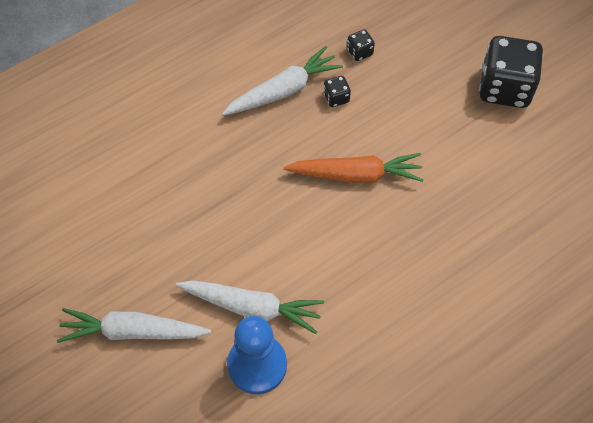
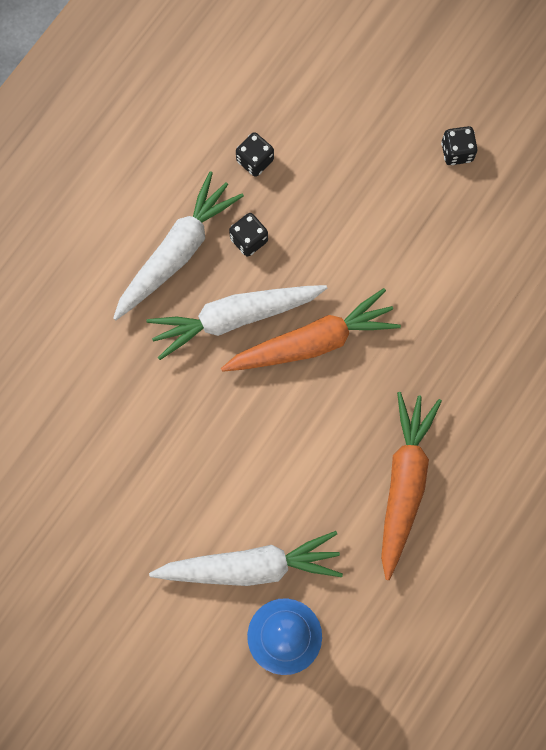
camera: 20 degrees left, 15 degrees up
white carrot [57,308,211,343] -> white carrot moved to [146,285,327,360]
black dice [479,36,543,108] -> black dice [441,126,477,165], size x0.43
none -> orange carrot [381,392,442,580]

